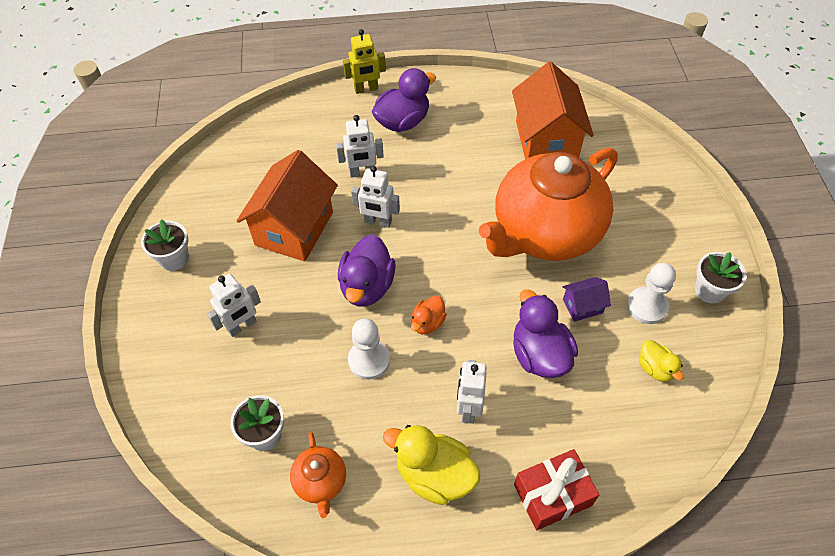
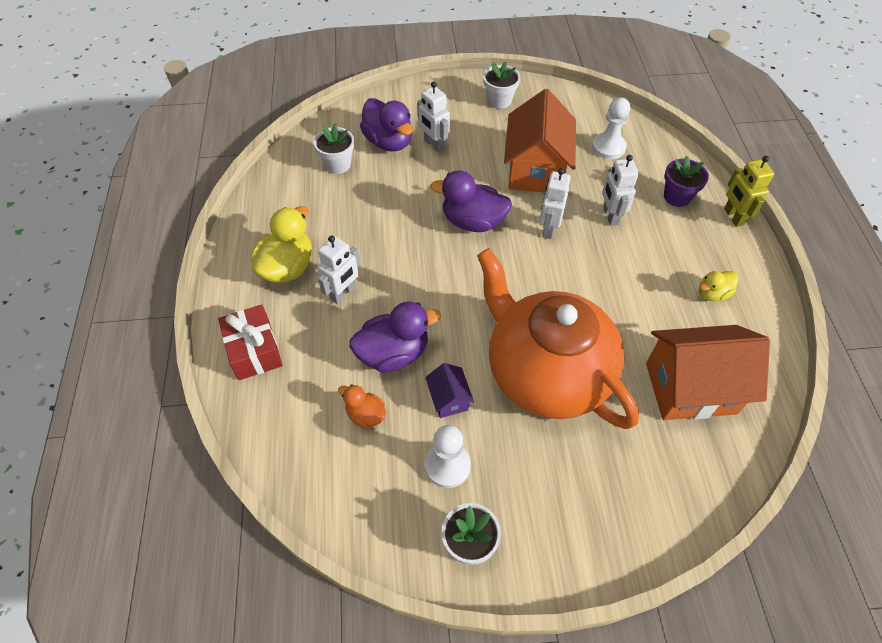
camera: 90 degrees right, 0 degrees up
orange house [236,150,338,262] -> orange house turned 75 degrees clockwise [504,89,576,193]
orange teapot [290,432,346,518] -> none
white pawn [348,319,390,380] -> white pawn moved to [592,97,630,159]
purple duck [372,68,436,132] -> purple duck moved to [360,98,413,151]
orange duck [411,295,447,334] -> orange duck moved to [338,384,386,429]
white robot [457,360,487,424] -> white robot turned 120 degrees clockwise [317,235,361,304]
yellow duck [639,340,683,382] -> yellow duck moved to [699,271,739,301]
none -> purple flower pot [664,156,709,207]

